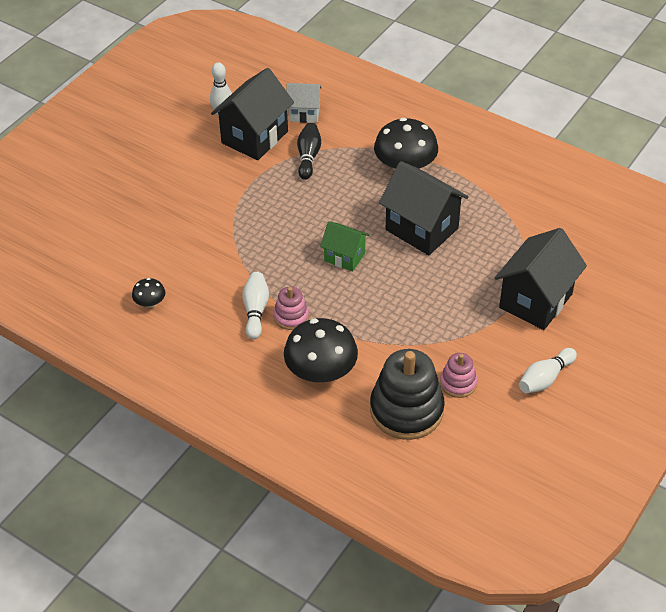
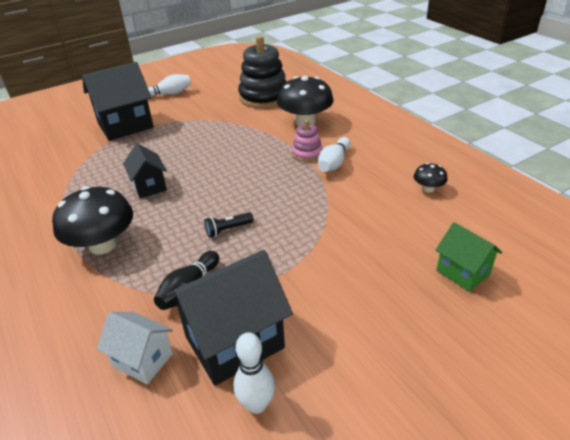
camera: 155 degrees left, 10 degrees down
green house [320,221,369,271] -> green house moved to [436,222,502,292]
black house [379,161,469,255] -> black house [123,143,167,198], size x0.57
pink stacking toy [440,353,477,398] -> none
none -> black flashlight [204,212,253,237]

